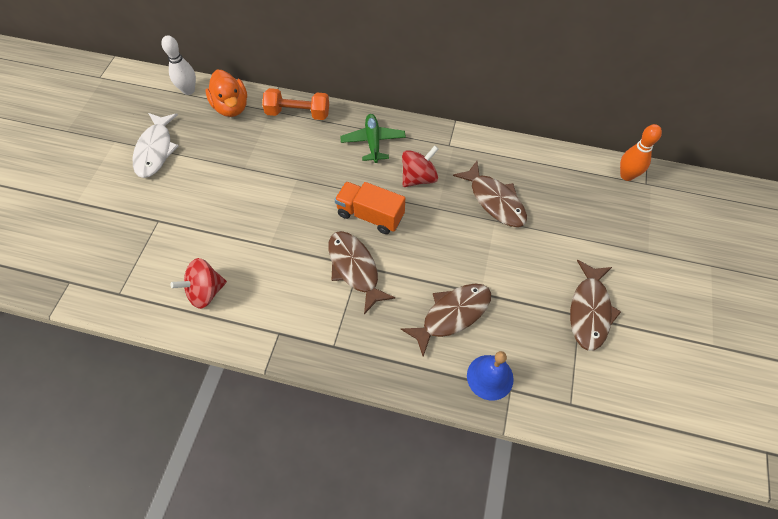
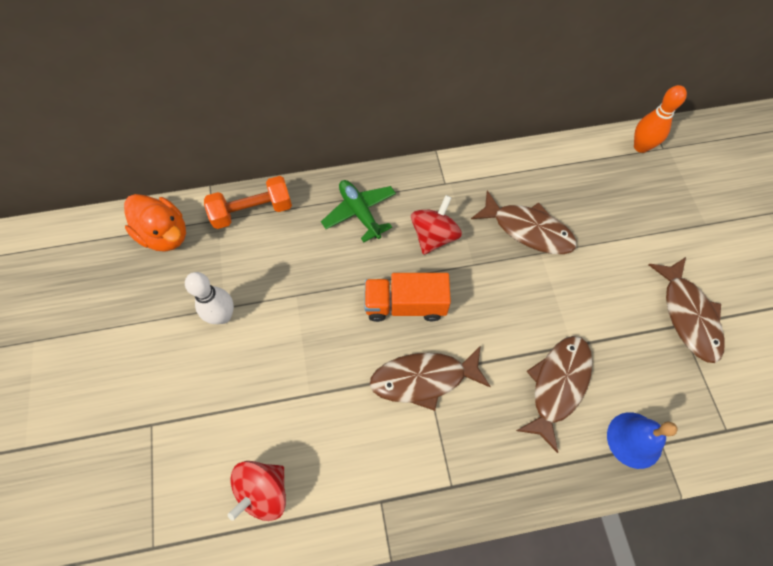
camera: 25 degrees left, 5 degrees up
white fish [133,113,179,178] -> none
white bowling pin [161,35,196,95] -> white bowling pin moved to [185,272,234,324]
brown fish [328,231,395,314] -> brown fish turned 45 degrees counterclockwise [370,346,491,411]

